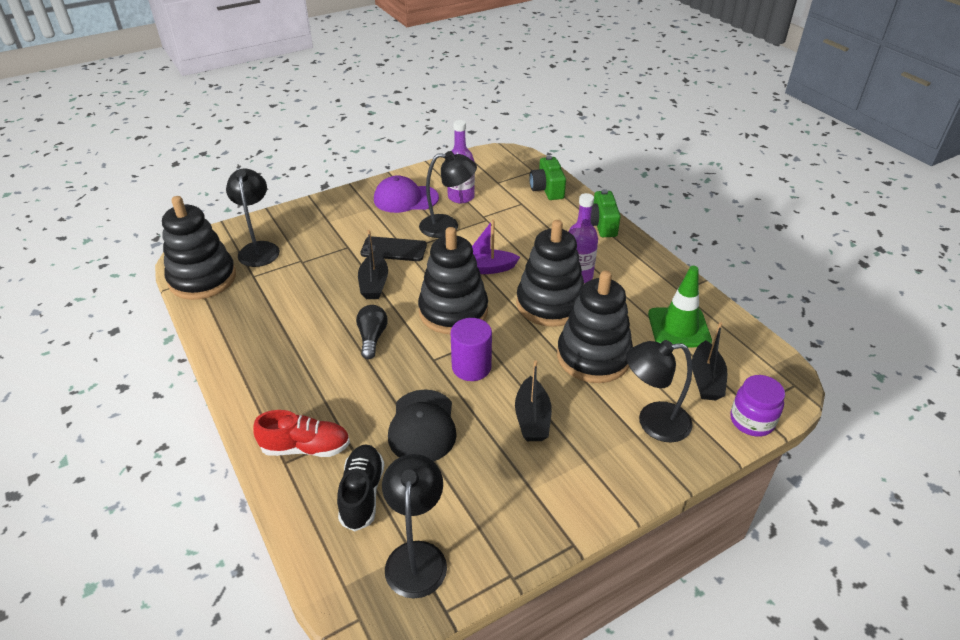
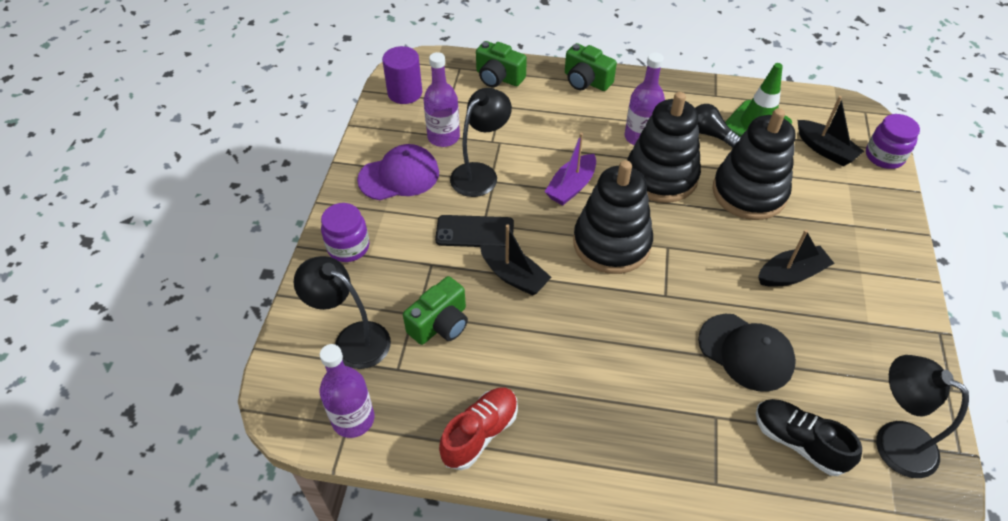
camera: 50 degrees left, 10 degrees up
black stacking toy [162,196,236,300] -> purple bottle [319,344,374,438]
red shoe [253,410,350,457] -> red shoe moved to [439,388,518,470]
black light bulb [356,305,388,359] -> black light bulb moved to [695,104,741,148]
black phone [360,236,427,261] -> black phone turned 45 degrees clockwise [435,215,514,247]
purple cap [374,175,439,213] -> purple cap turned 150 degrees counterclockwise [357,144,439,200]
purple cylinder [451,318,492,381] -> purple cylinder moved to [382,46,422,104]
black boat [515,360,552,441] -> black boat turned 60 degrees counterclockwise [758,230,835,287]
black lamp [626,340,692,443] -> none
none -> purple jar [321,203,369,262]
none -> green camera [403,276,468,345]

